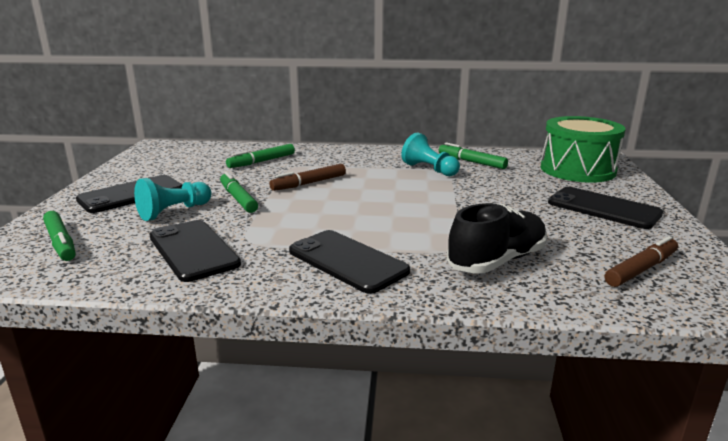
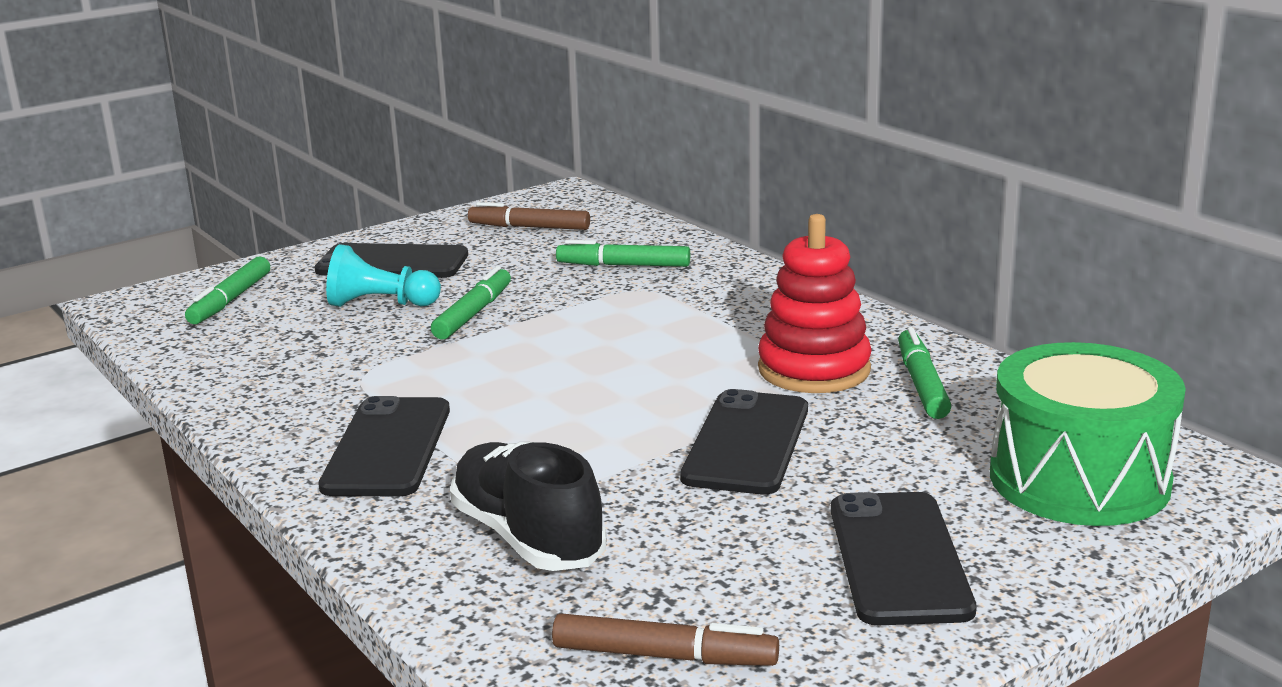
camera: 50 degrees right, 0 degrees up
black phone [149,220,241,282] -> black phone moved to [680,389,808,495]
brown marker [269,164,346,191] -> brown marker moved to [468,202,590,230]
turquoise pawn [401,133,460,176] -> red stacking toy [758,214,872,393]
black shoe [447,203,547,274] -> black shoe turned 135 degrees counterclockwise [450,442,606,571]

